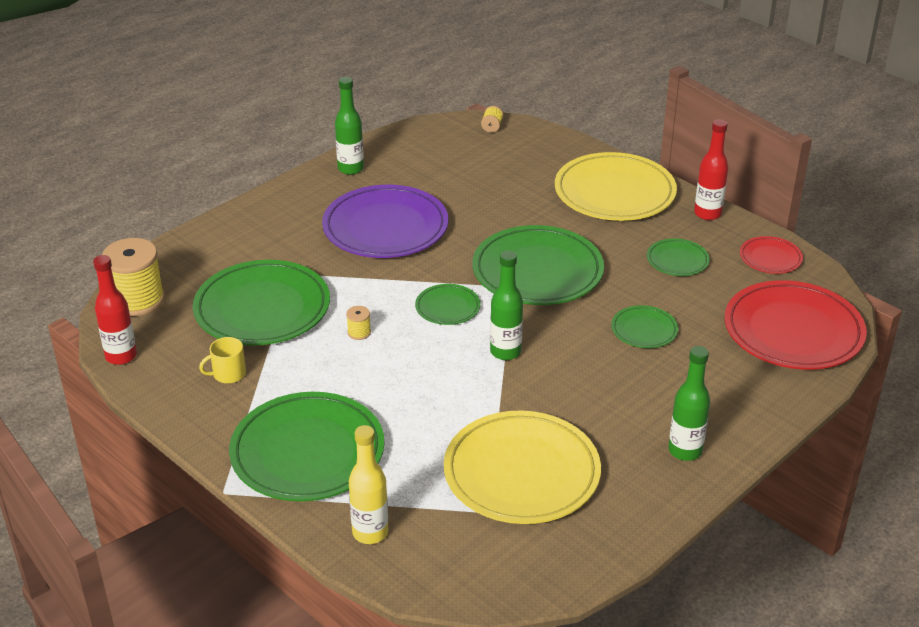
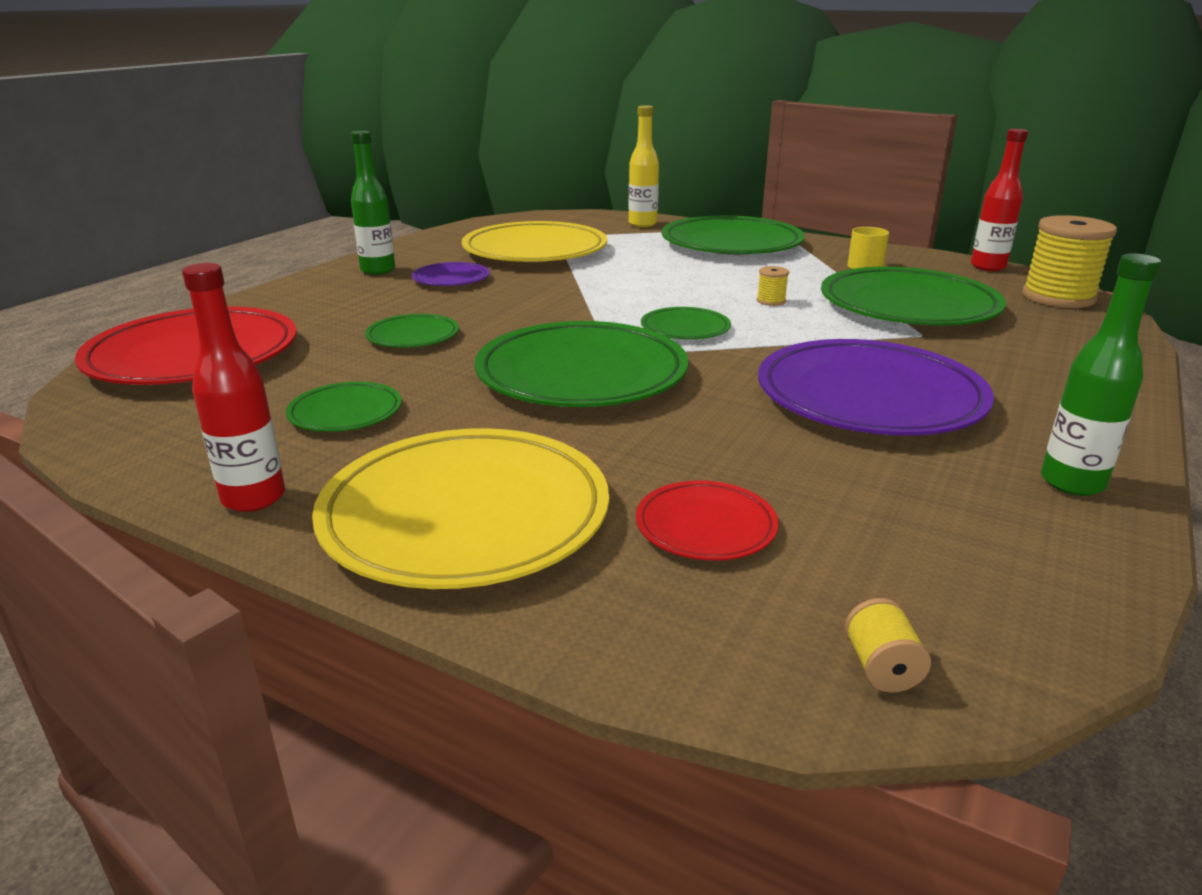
camera: 165 degrees right, 10 degrees down
green bottle [490,251,523,360] -> none
red plate [740,236,803,274] -> red plate moved to [636,481,778,560]
none -> purple plate [412,262,490,286]

